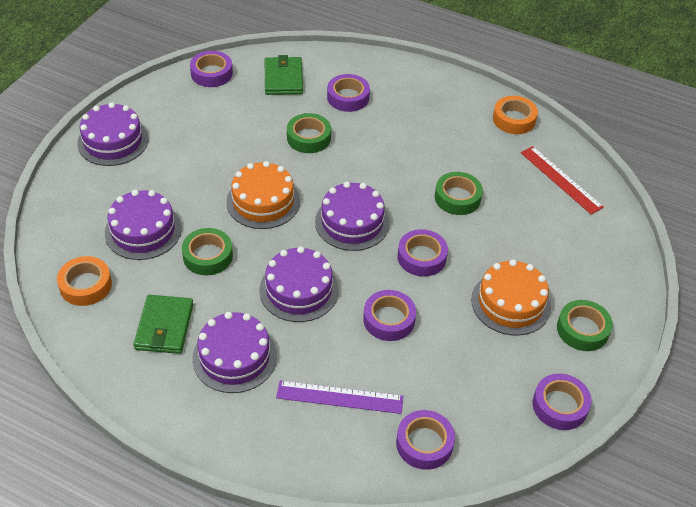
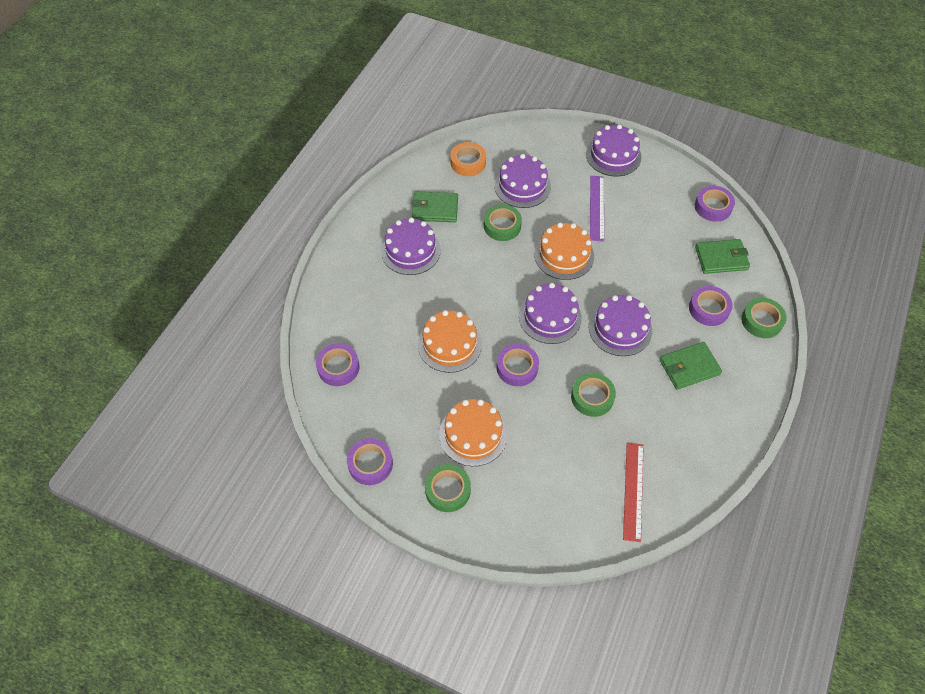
camera: 90 degrees right, 10 degrees up
purple cake [259,246,339,322] -> purple cake moved to [589,295,652,356]
purple ruler [276,380,403,414] -> purple ruler moved to [590,176,604,241]
green tape [287,113,331,153] -> green tape moved to [741,298,787,338]
purple tape [363,290,416,341] -> orange cake [418,310,482,373]
orange tape [493,96,538,134] -> none
red ruler [521,146,604,215] -> red ruler turned 45 degrees counterclockwise [623,443,644,542]
none -> green wallet [659,342,722,390]

